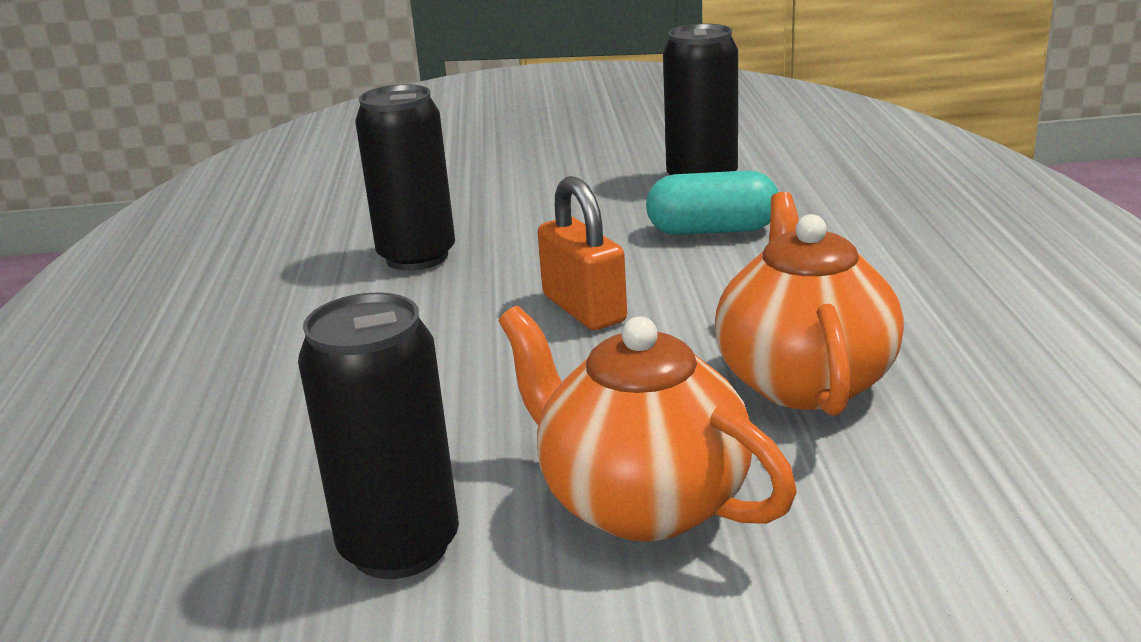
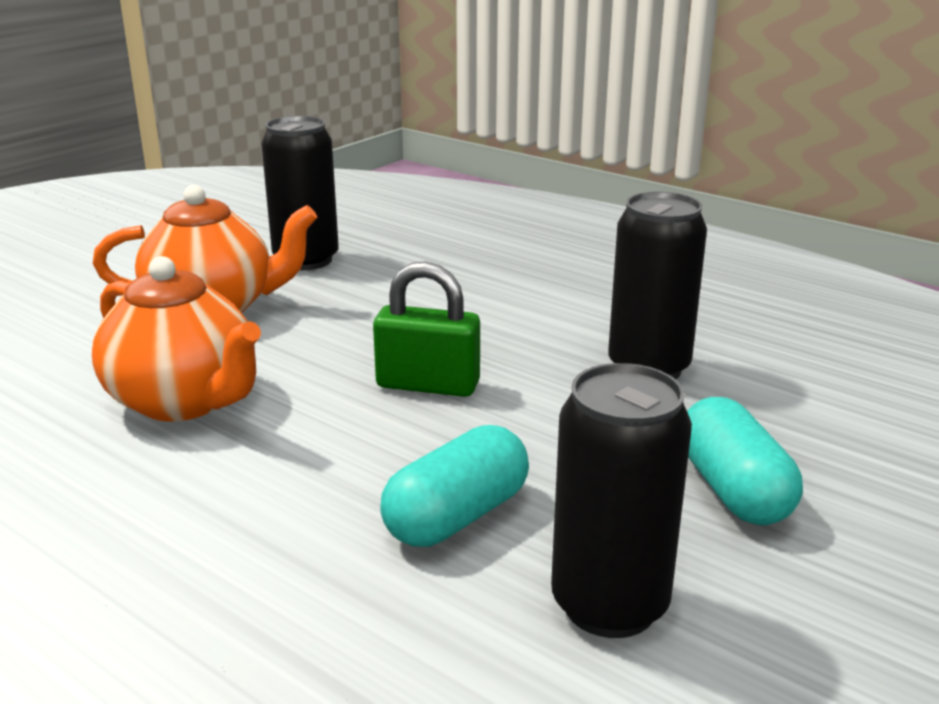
camera: 130 degrees right, 0 degrees up
orange padlock [538,176,627,330] -> green padlock [373,261,480,397]
none -> turquoise capsule [687,397,803,525]

